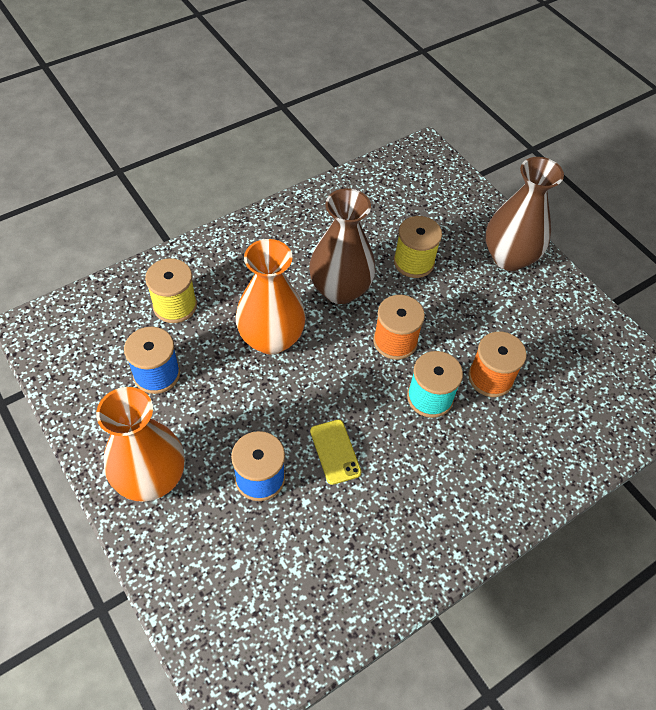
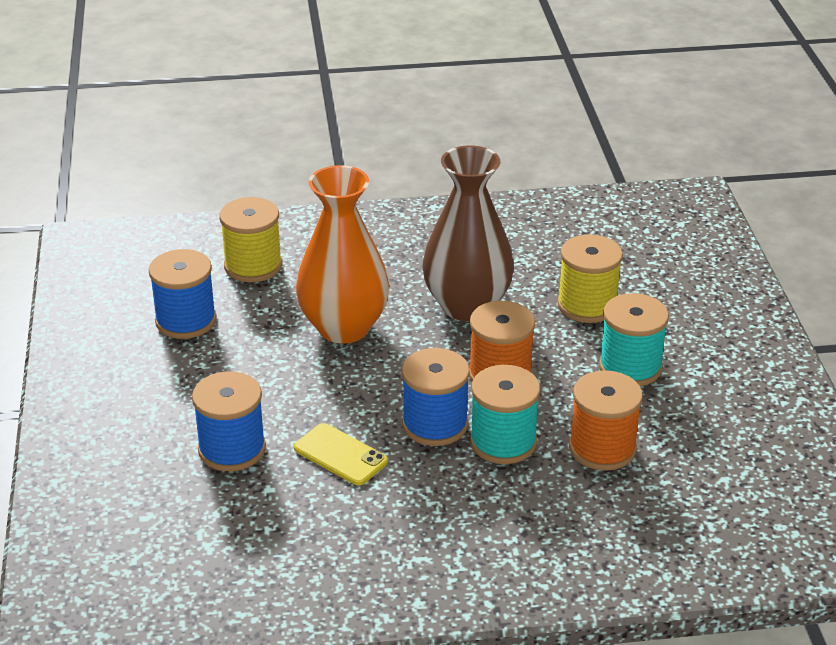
camera: 30 degrees right, 20 degrees down
orange vase [96,387,185,502] -> none
yellow phone [310,420,361,485] -> yellow phone turned 60 degrees counterclockwise [294,423,388,485]
brown vase [486,157,564,271] -> none
none -> blue spool [402,348,470,446]
none -> turquoise spool [599,293,669,386]

